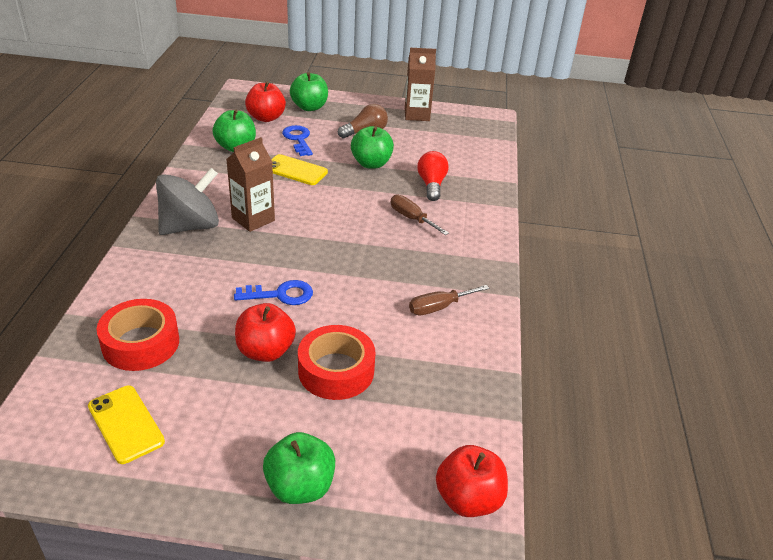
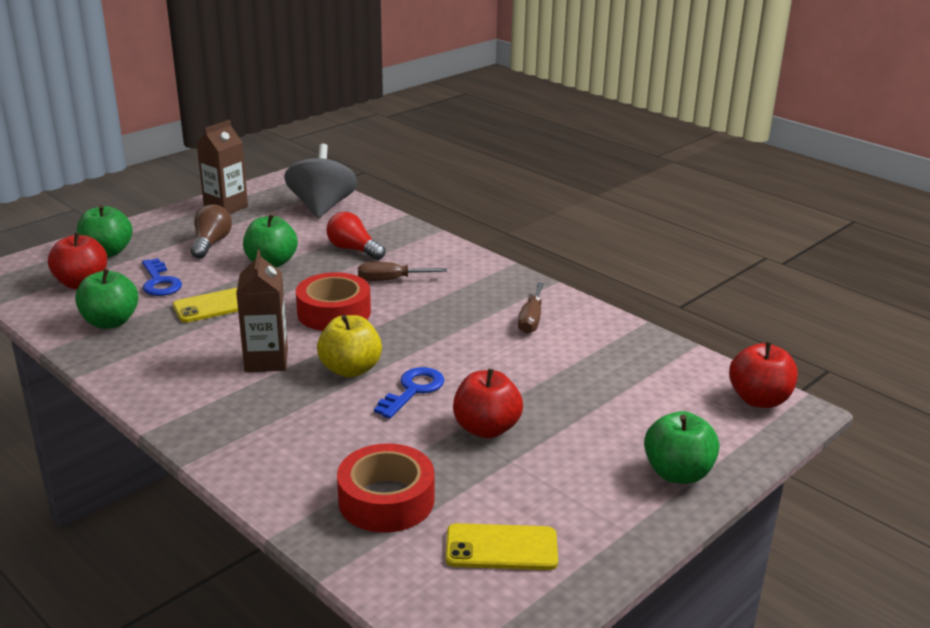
camera: 50 degrees left, 10 degrees down
grey spinning top [156,168,219,235] -> grey spinning top moved to [284,144,357,218]
blue key [282,125,313,156] -> blue key turned 135 degrees counterclockwise [142,258,182,296]
red tape [298,325,376,400] -> red tape moved to [296,272,371,331]
none -> yellow apple [317,315,382,378]

